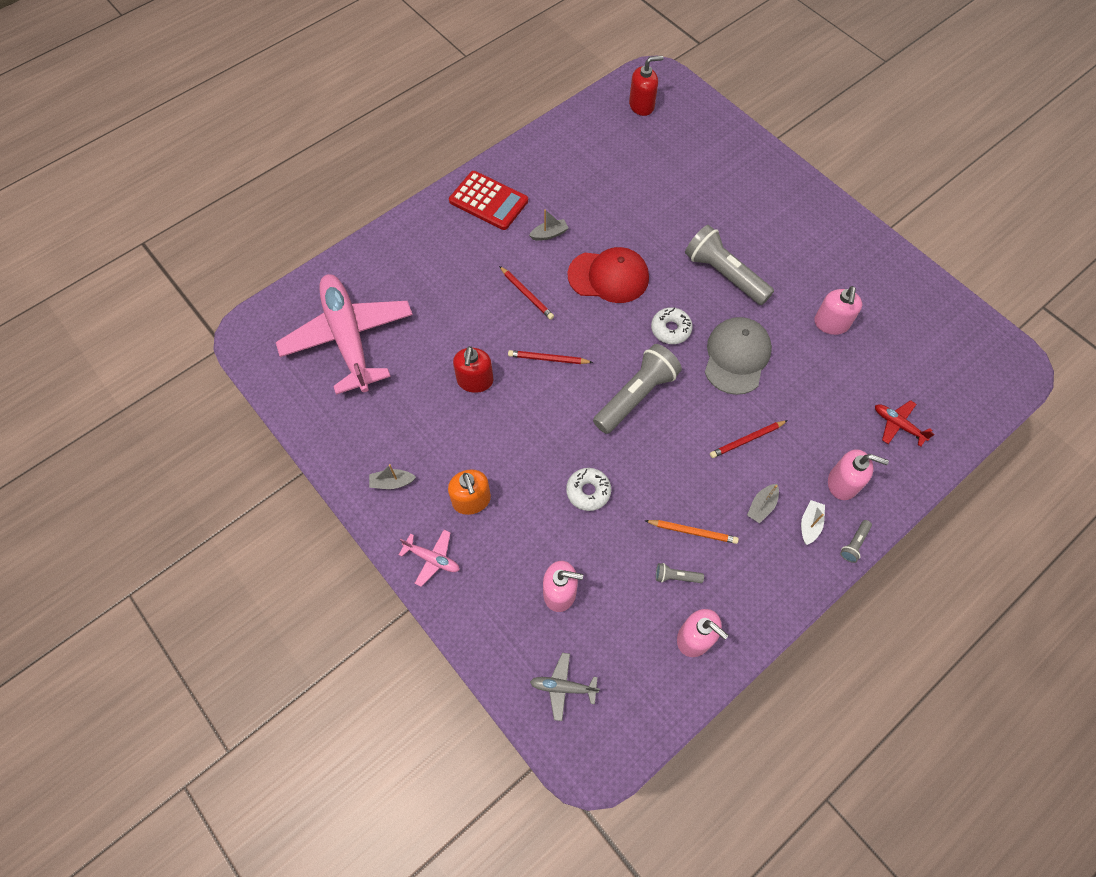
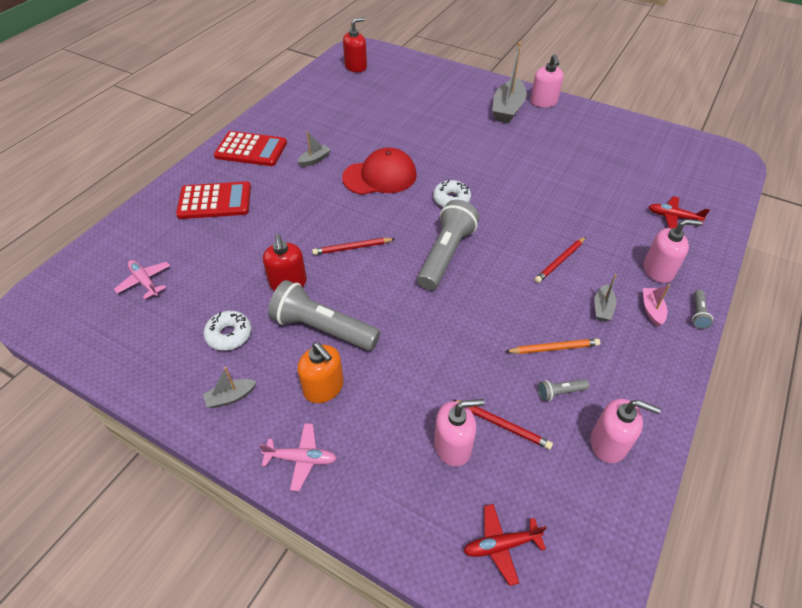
camera: 20 degrees left, 15 degrees down
pink plane [276,274,413,395] -> pink plane [114,260,170,299], size x0.40
red pencil [499,266,554,320] -> red pencil moved to [453,399,553,450]
grey plane [530,653,600,721] -> red plane [464,504,547,586]
white donut [566,468,611,511] -> white donut moved to [204,311,251,351]
grey flashlight [685,225,774,305] -> grey flashlight moved to [268,280,380,351]
grey cap [705,317,772,395] -> none
white boat [801,500,825,545] -> pink boat [643,284,670,327]
pink soap dispenser [814,286,862,335] -> pink soap dispenser moved to [530,54,564,108]
none -> red calculator [176,181,251,219]
none -> grey boat [492,42,527,123]

